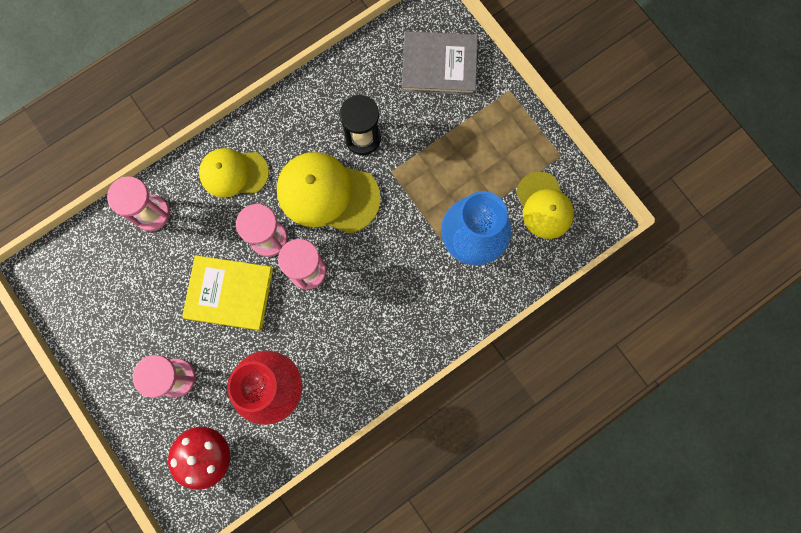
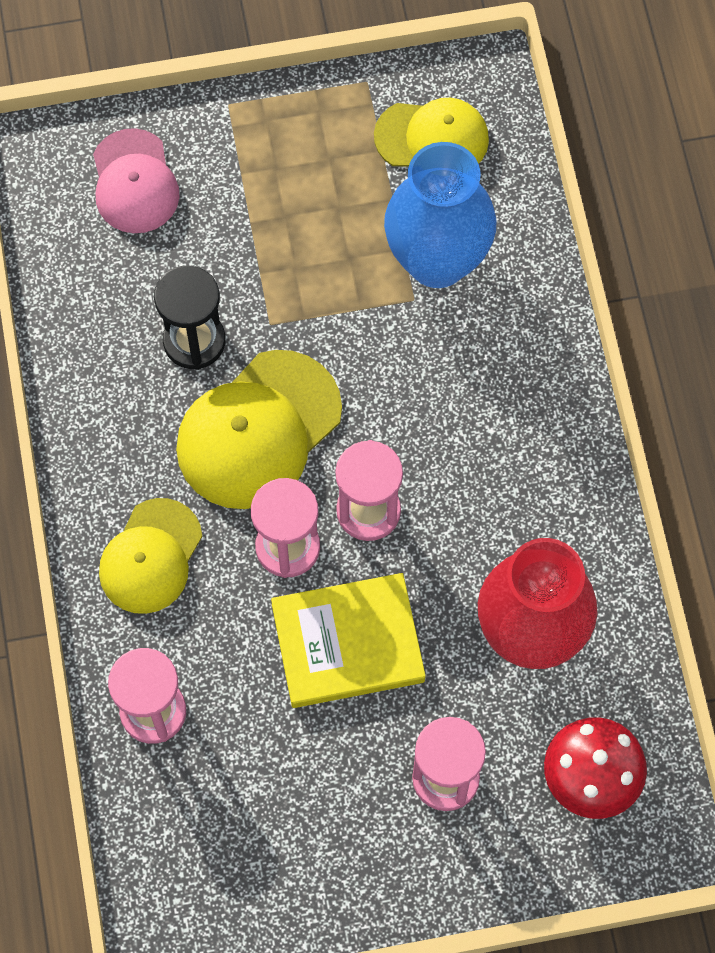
camera: 65 degrees left, 10 degrees down
yellow book [182,255,273,331] -> yellow book turned 45 degrees clockwise [271,573,426,708]
grey book [402,31,478,95] -> pink cap [93,128,180,233]

